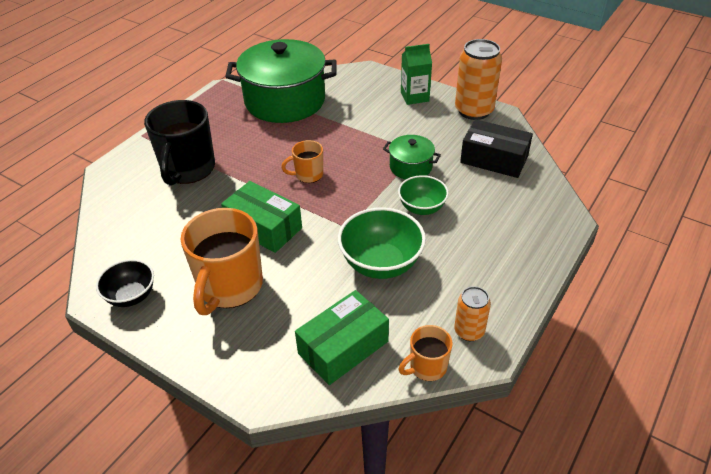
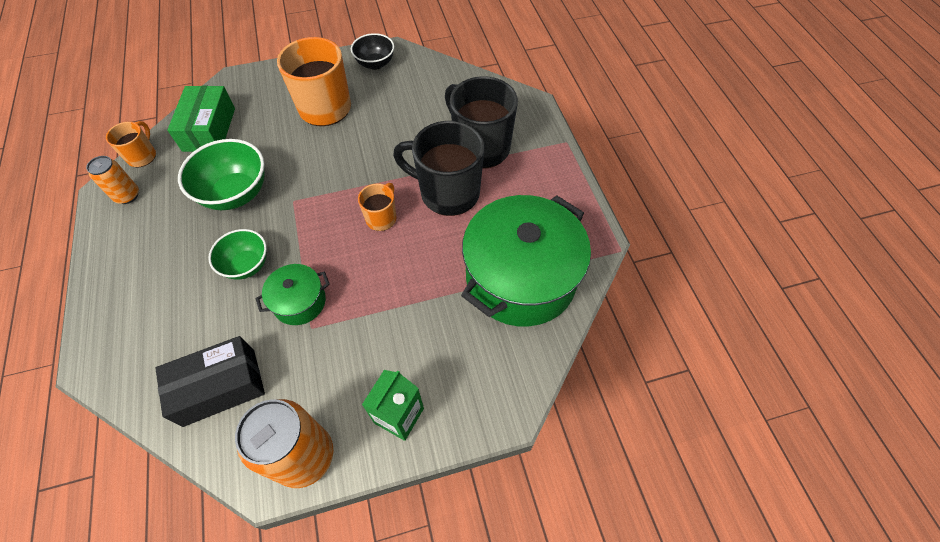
camera: 130 degrees right, 15 degrees up
green box [221,181,302,253] -> none
none -> black mug [393,121,484,216]

